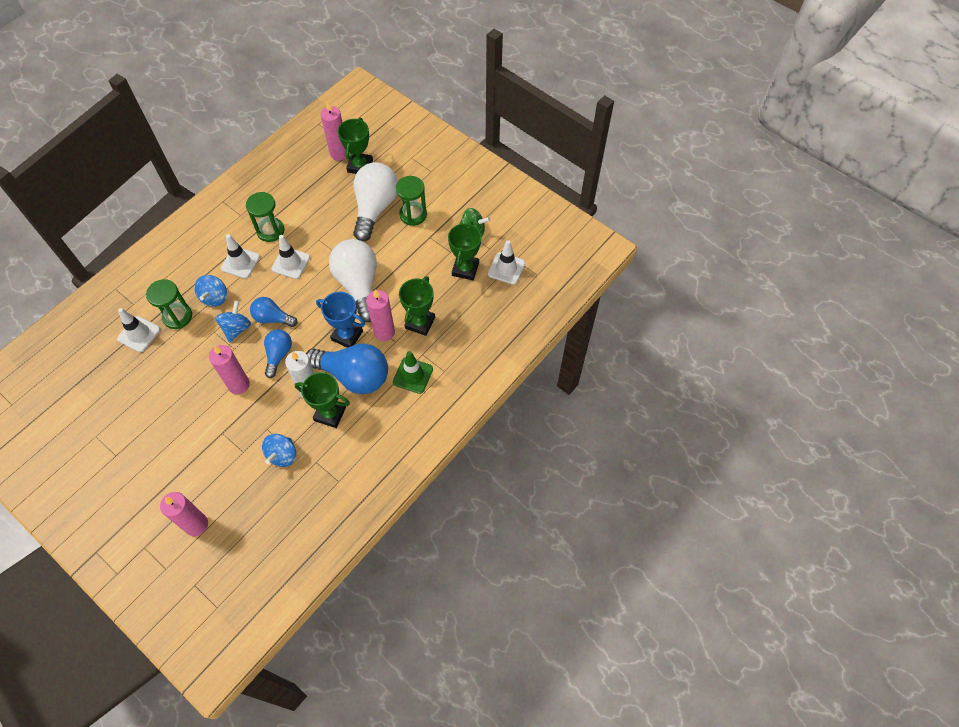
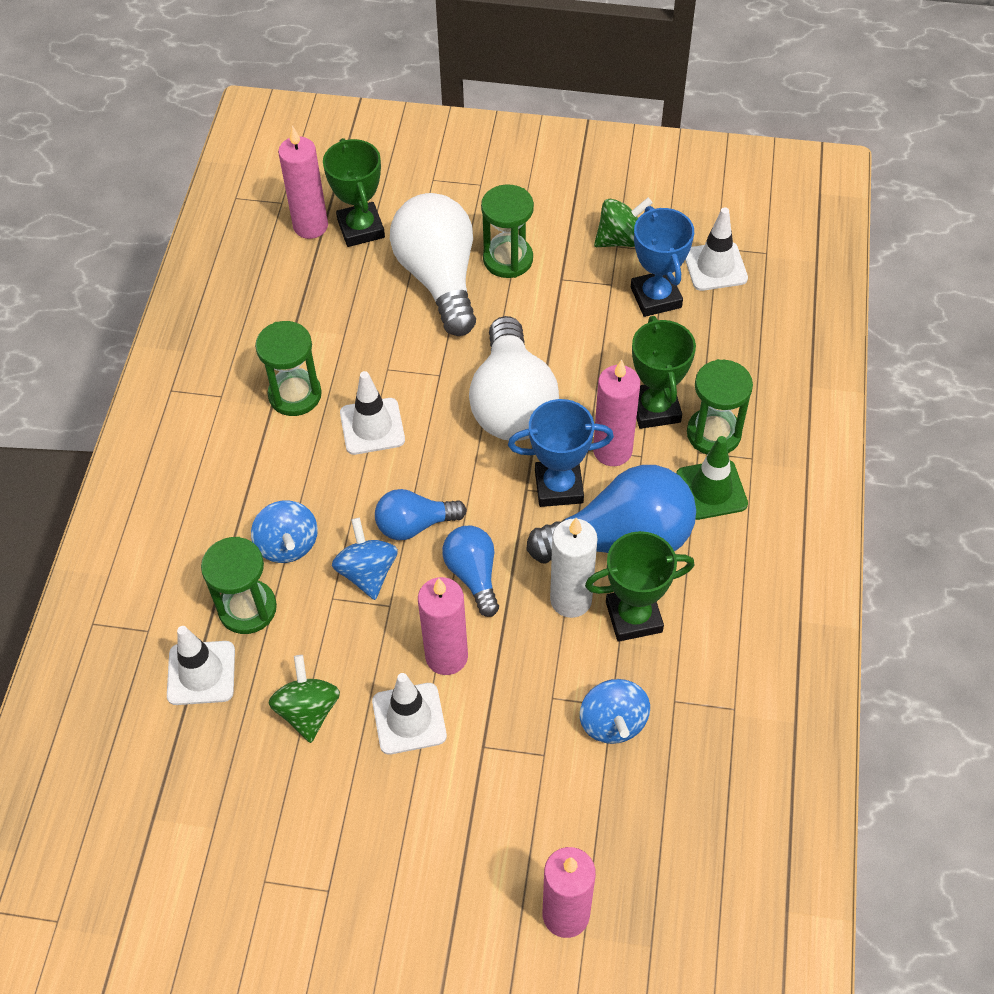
camera: 30 degrees left, 5 degrees down
white traffic cone [221,234,260,279] -> white traffic cone moved to [372,673,447,755]
white light bulb [329,239,377,322] -> white light bulb turned 135 degrees counterclockwise [469,316,559,441]
green trophy [448,221,481,281] -> blue trophy [631,206,694,317]
none -> green spinning top [269,655,340,743]
none -> green hourglass [687,359,753,455]

